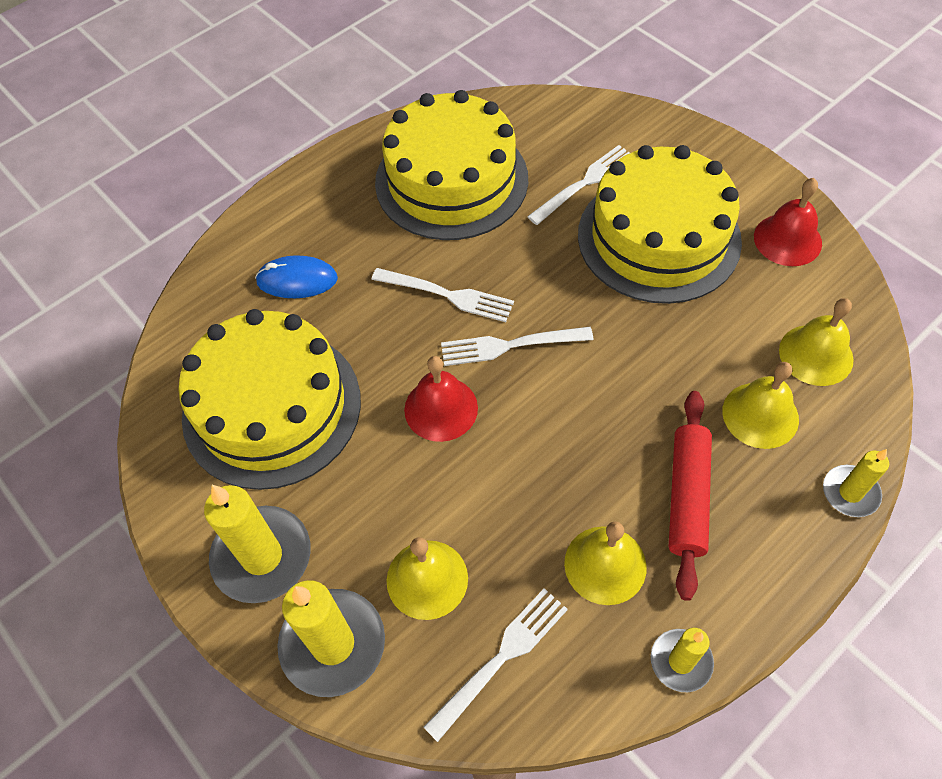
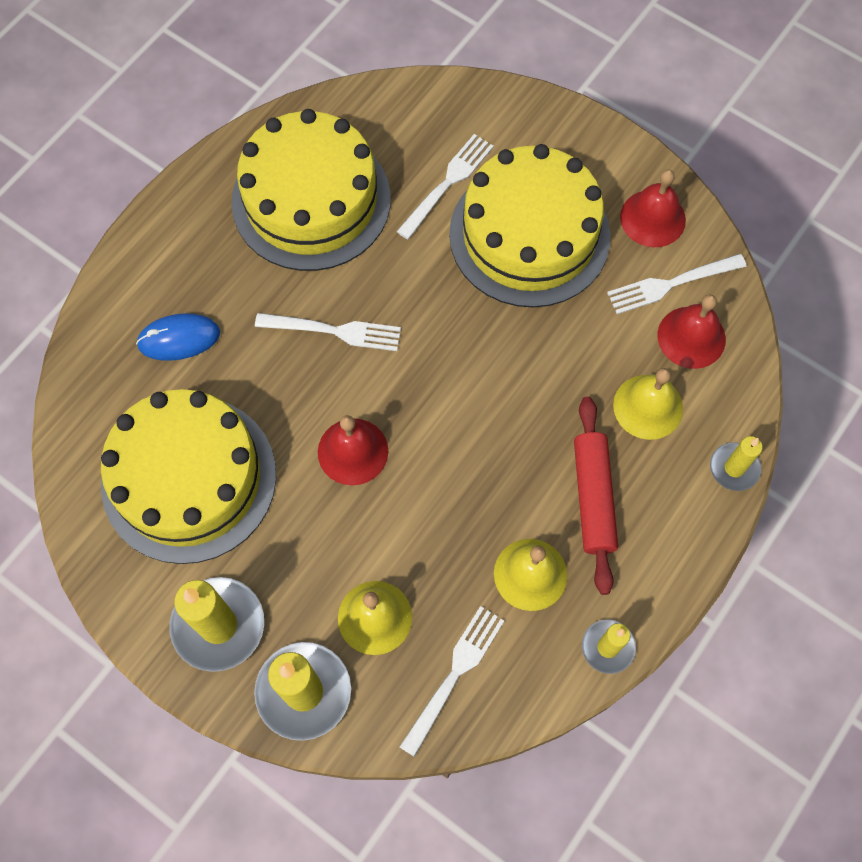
camera: 15 degrees left, 10 degrees up
white fork [441,327,593,366] -> white fork moved to [607,254,747,314]
yellow bell [779,298,854,386] -> red bell [658,294,726,369]

